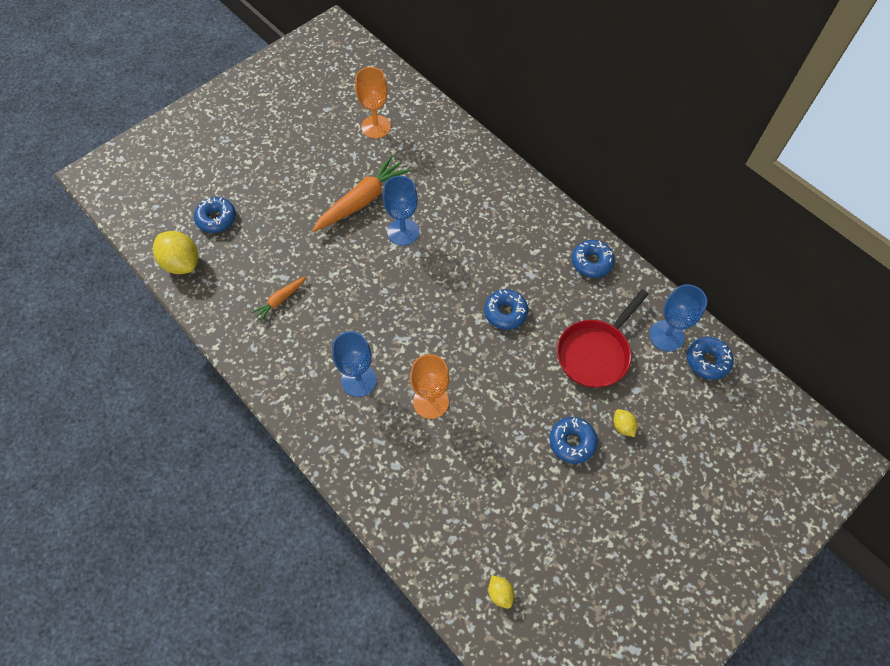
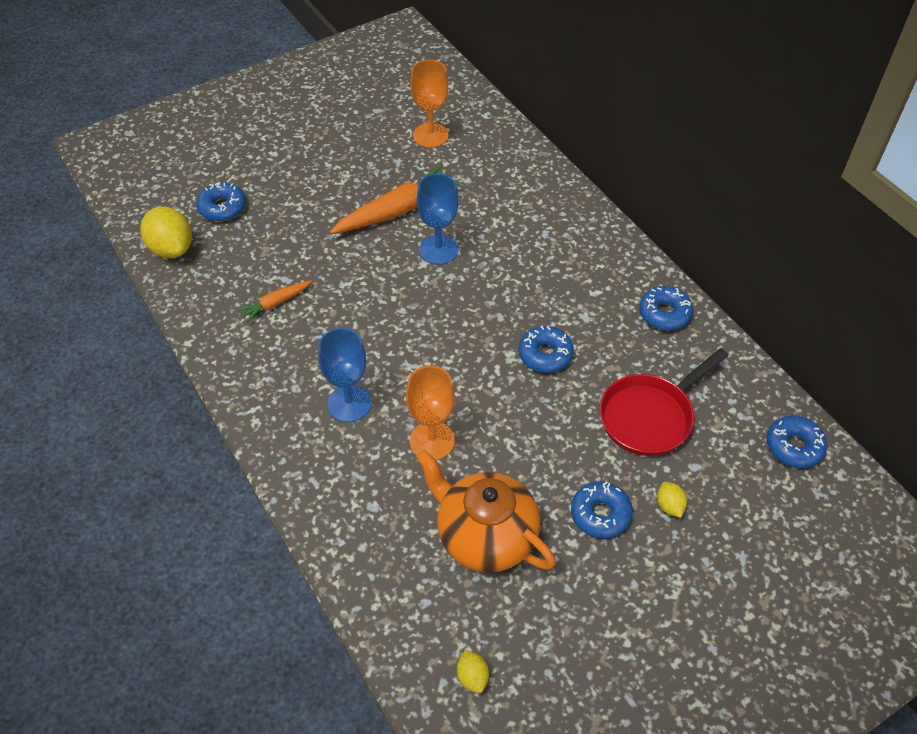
camera: 10 degrees right, 10 degrees down
blue goblet [649,284,707,352] -> none
none -> orange teapot [416,450,556,573]

